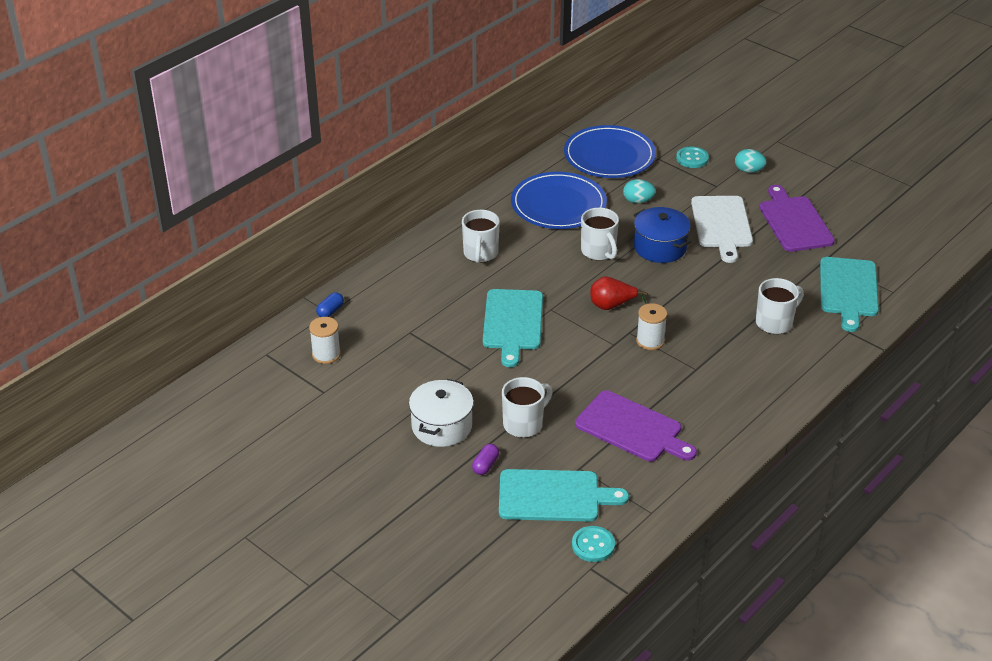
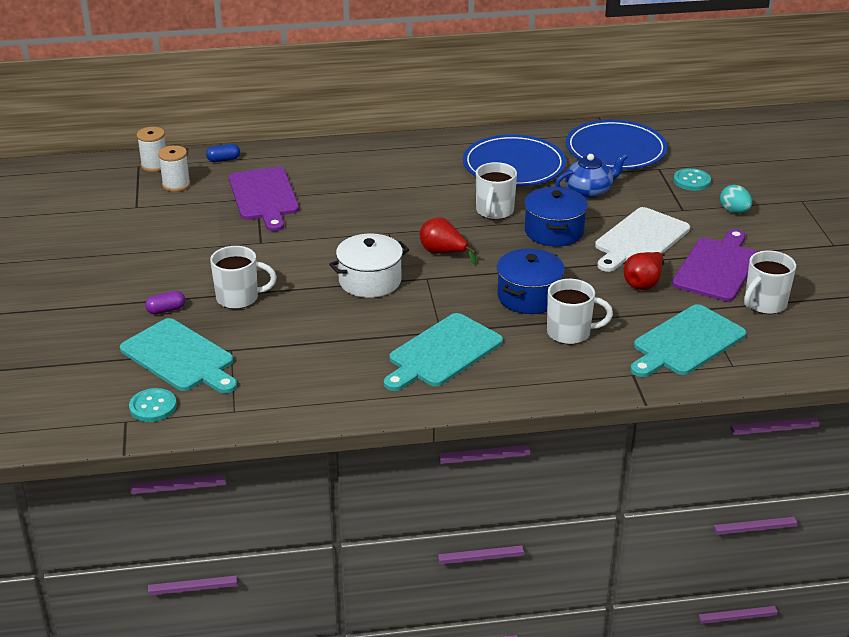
camera: 40 degrees right, 5 degrees down
white pot [409,379,474,447] -> white pot moved to [329,234,409,298]
white mug [462,210,500,263] -> white mug moved to [744,251,796,314]
turquoise cutting board [483,289,543,367] -> turquoise cutting board moved to [384,313,503,391]
purple cutting board [575,390,697,462] -> purple cutting board moved to [229,167,299,231]
turquoise egg [623,179,656,203] -> blue teapot [555,153,627,198]
white spool [636,303,667,350] -> white spool moved to [137,127,166,172]
none -> blue pot [497,249,565,314]
none -> red pear [624,252,665,290]

